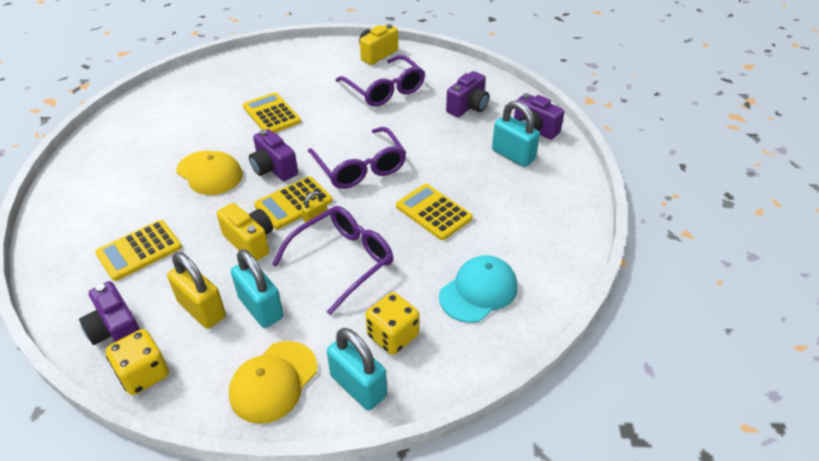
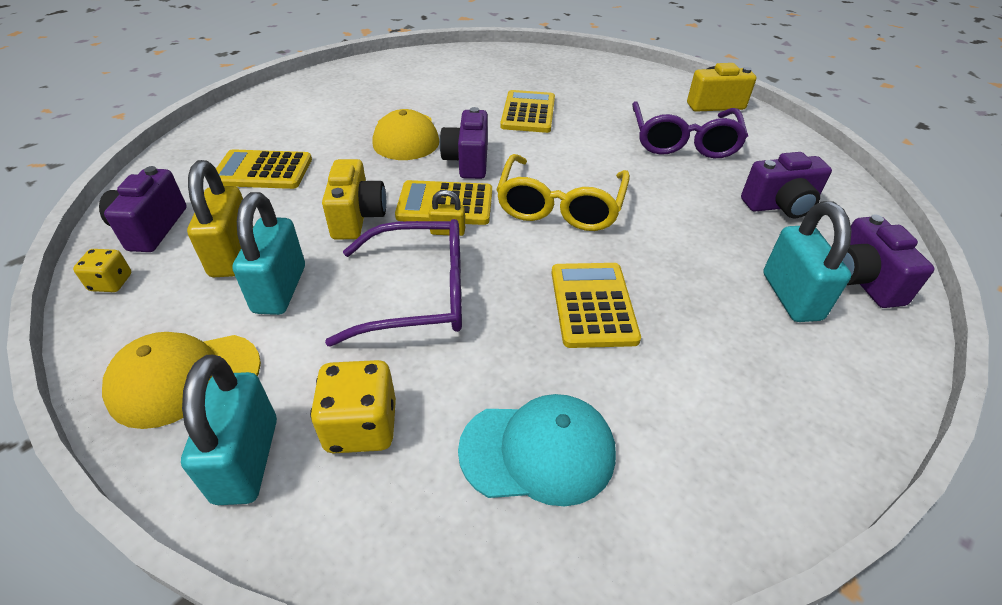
camera: 40 degrees right, 0 degrees up
yellow dice [106,329,169,395] -> yellow dice [73,249,131,292], size x0.60
purple glasses [308,127,407,189] -> yellow glasses [496,154,630,231]

